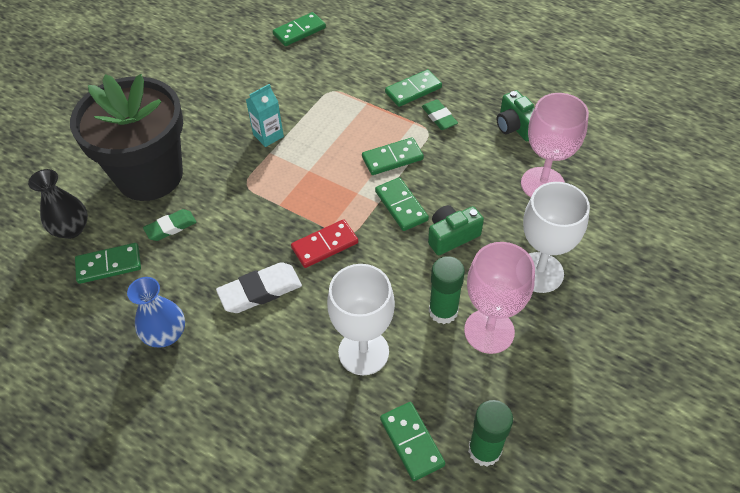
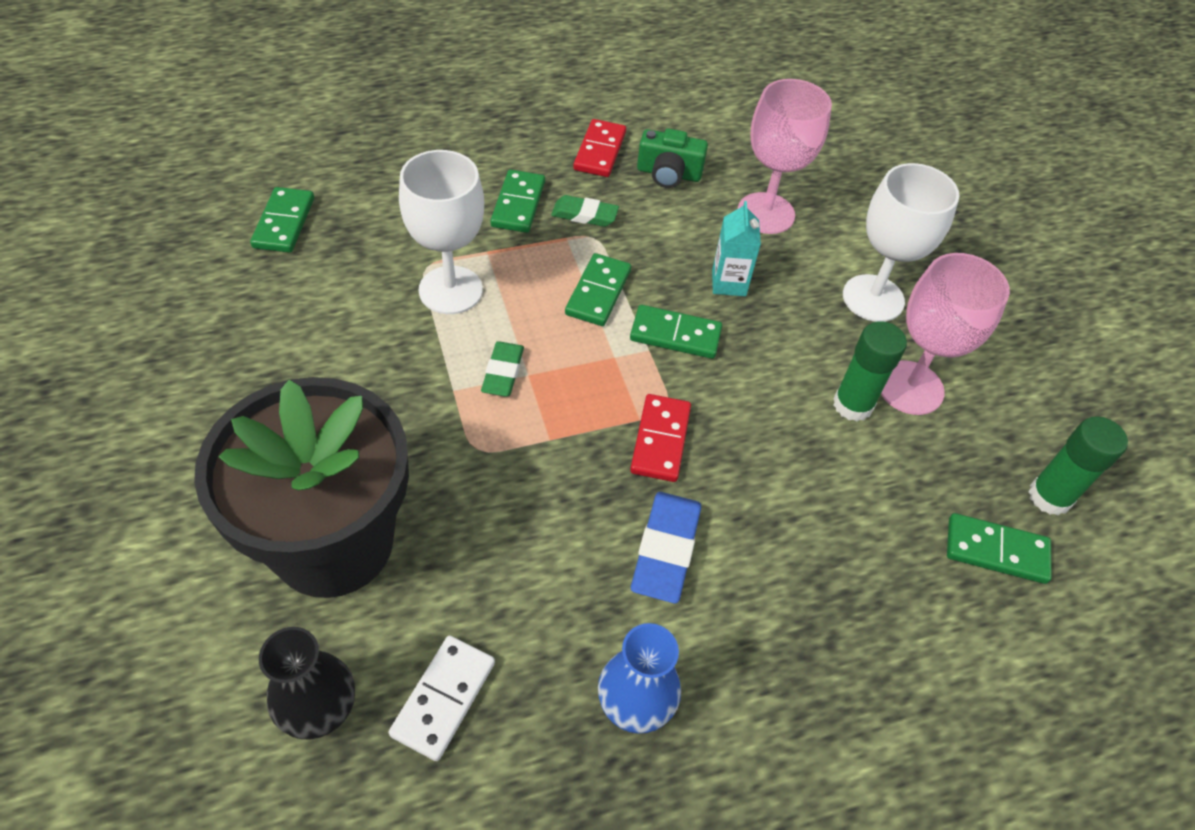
camera: 55 degrees left, 0 degrees up
green domino [75,243,141,284] -> white domino [389,635,495,761]
green eraser [143,209,197,241] -> green eraser moved to [481,341,524,397]
white eraser [216,262,302,313] -> blue eraser [631,492,701,603]
turquoise carton [246,84,284,147] -> turquoise carton moved to [712,201,761,296]
white goblet [327,264,395,375] -> white goblet moved to [399,150,484,314]
green camera [428,205,484,255] -> none
none -> red domino [573,119,626,177]

